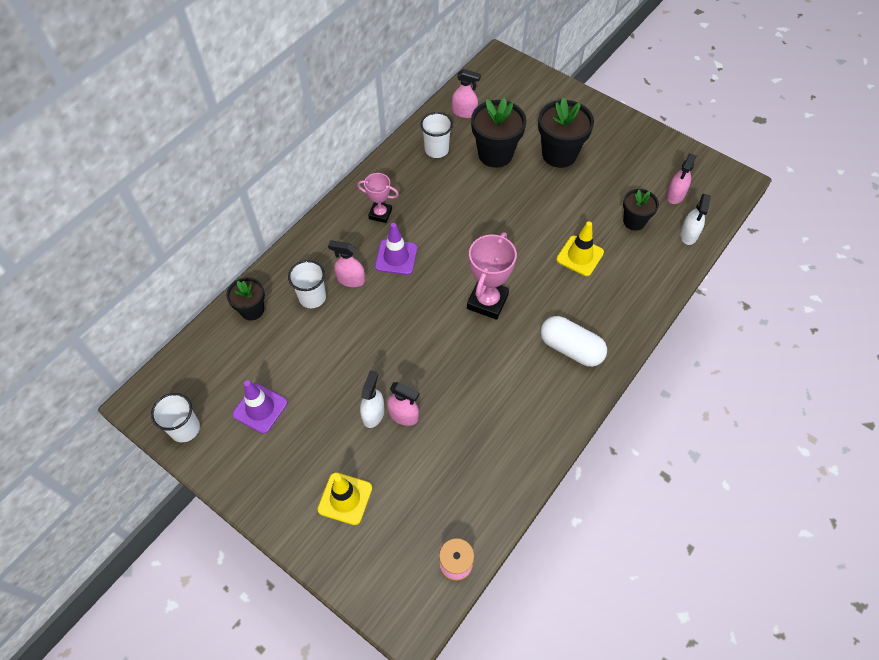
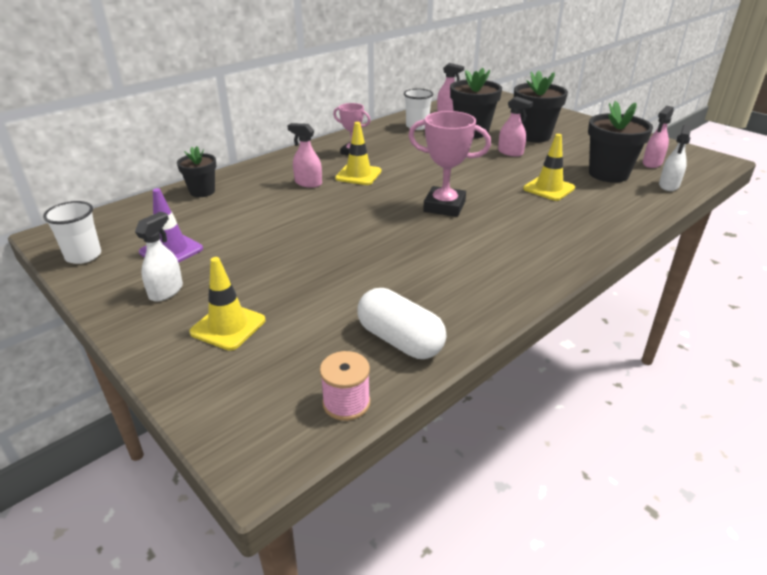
camera: 10 degrees right, 25 degrees down
white cup [288,260,326,308] -> none
white spray bottle [360,370,384,428] -> white spray bottle moved to [135,212,183,301]
purple traffic cone [375,223,417,275] -> yellow traffic cone [335,122,382,185]
pink spray bottle [387,382,419,426] -> pink spray bottle moved to [498,96,533,157]
pink trophy [467,232,517,320] -> pink trophy turned 75 degrees clockwise [408,111,491,217]
white capsule [541,316,607,367] -> white capsule moved to [357,288,446,359]
black flower pot [623,189,659,230] -> black flower pot [588,101,653,183], size x1.66

